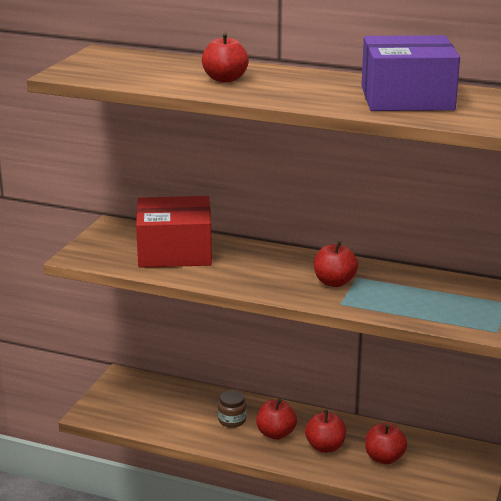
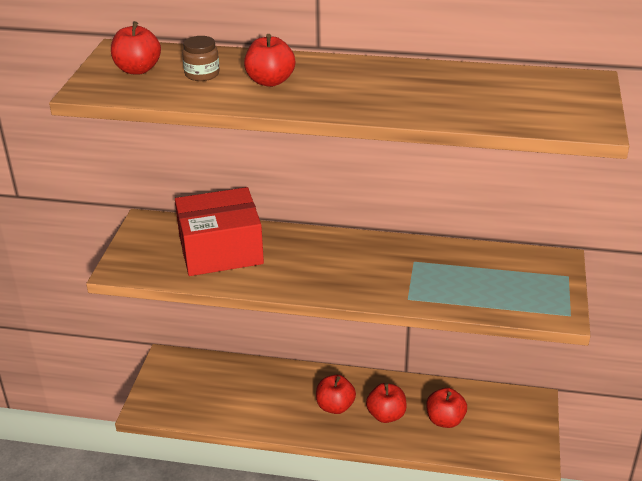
camera: 10 degrees left, 10 degrees up
brown jar [218,390,246,428] -> brown jar moved to [182,36,220,81]
red apple [314,241,358,287] -> red apple moved to [111,21,161,75]
purple box [362,35,460,111] -> none

